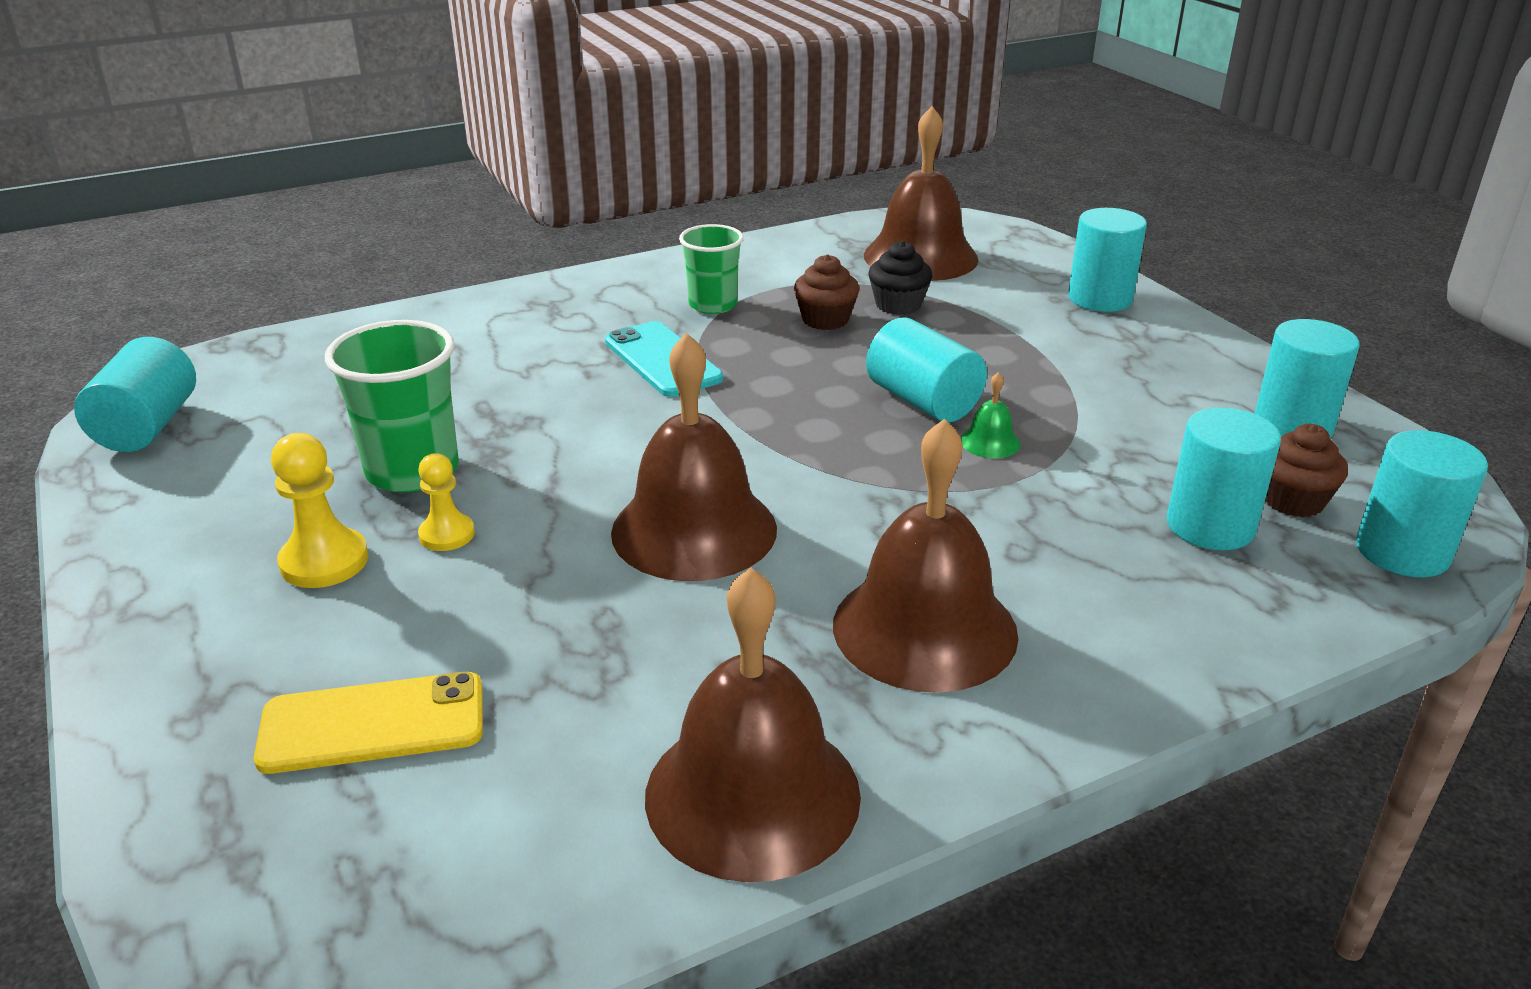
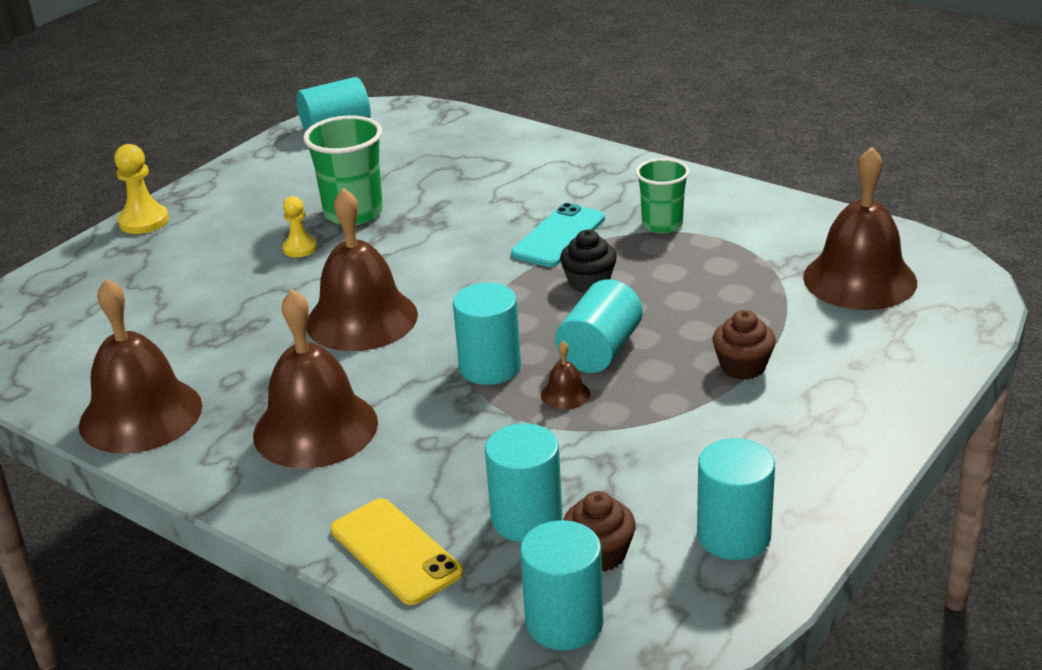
camera: 65 degrees right, 0 degrees up
yellow phone [254,672,483,774] -> yellow phone moved to [331,498,463,605]
yellow pawn [271,433,369,588] -> yellow pawn moved to [114,144,169,234]
brown cupcake [794,254,859,330] -> brown cupcake moved to [713,310,776,380]
black cupcake [868,241,932,315] -> black cupcake moved to [560,230,617,293]
green bell [961,372,1021,458] -> brown bell [541,341,590,410]
turquoise cylinder [1068,208,1147,312] -> turquoise cylinder moved to [453,283,521,385]

